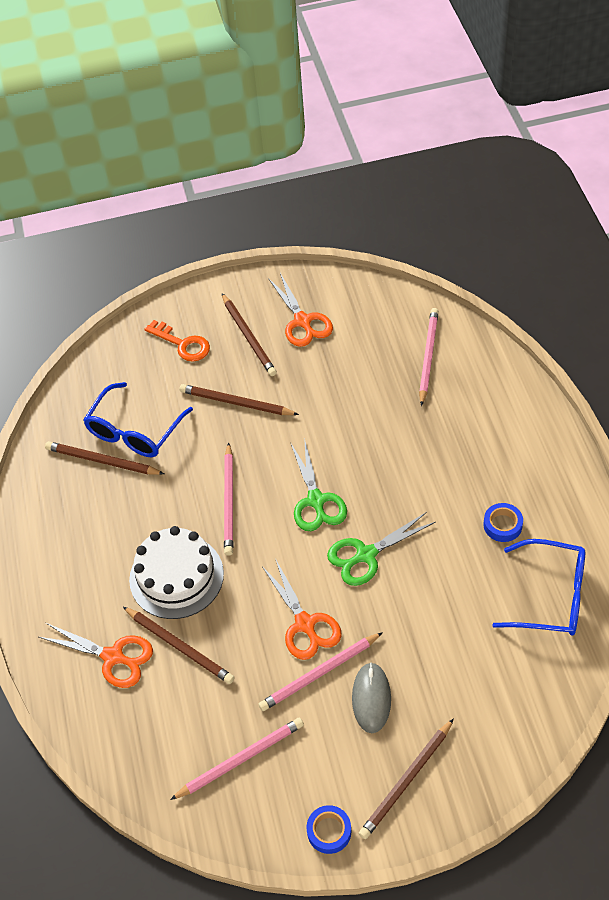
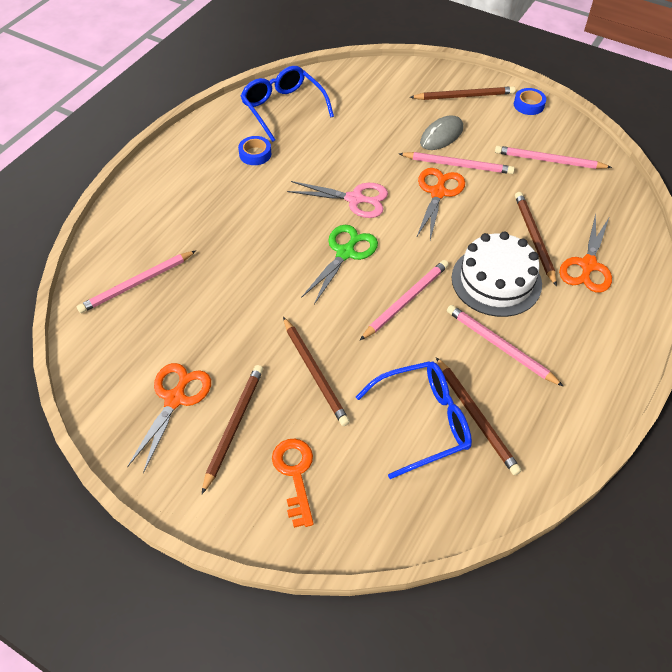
camera: 140 degrees left, 0 degrees up
orange scissors [39,623,153,688] -> orange scissors turned 135 degrees counterclockwise [559,214,612,293]
green scissors [327,512,435,586] -> pink scissors [287,181,388,218]
none -> pink pencil [447,305,564,387]

